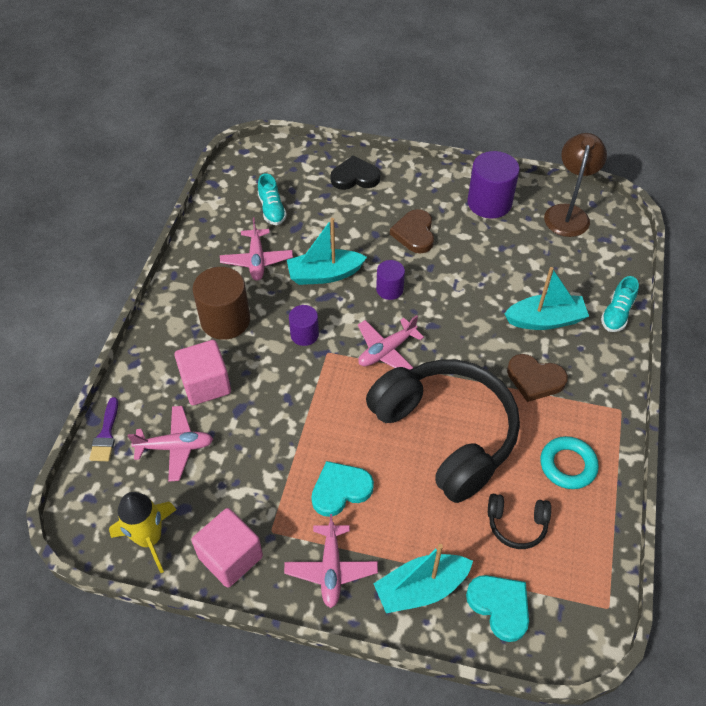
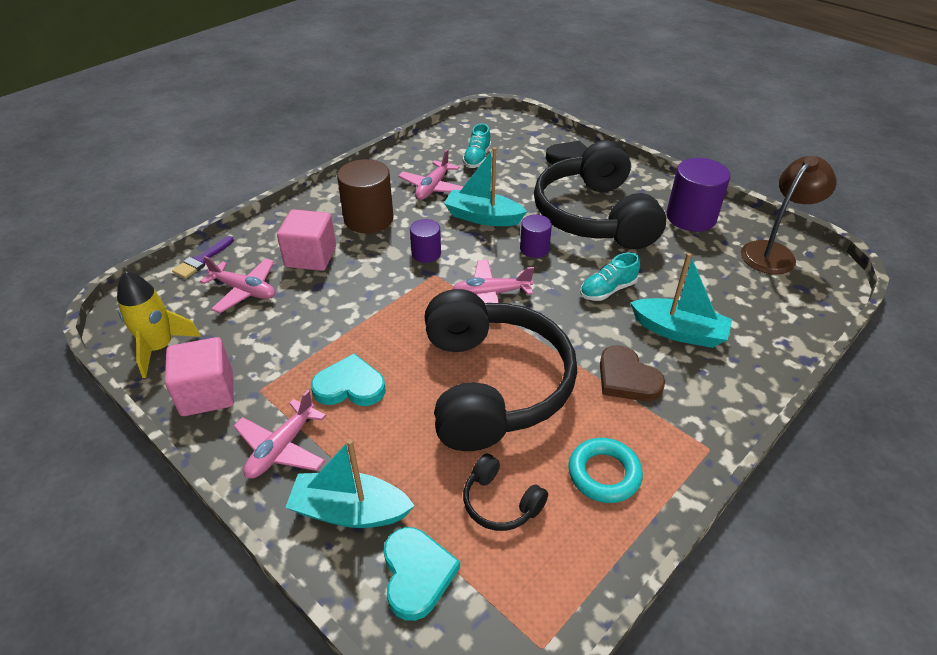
camera: 30 degrees right, 10 degrees down
brown heart [390,209,434,254] -> black headphones [534,140,666,249]
turquoise shoe [601,276,639,332] -> turquoise shoe moved to [580,252,640,301]

